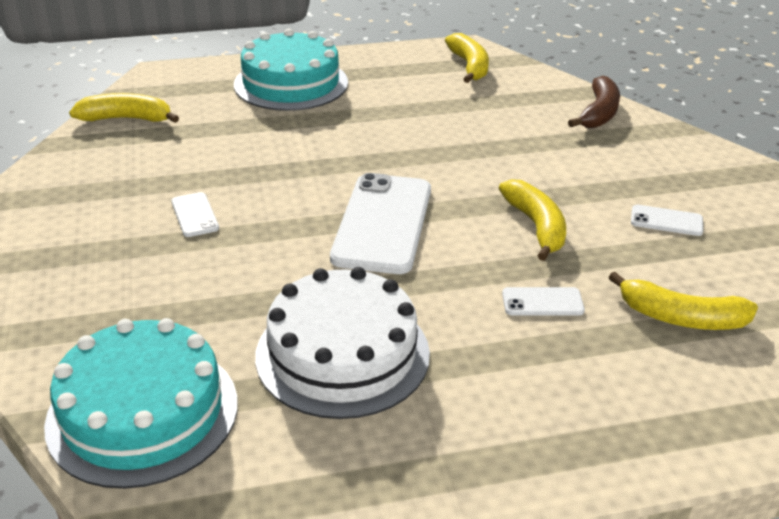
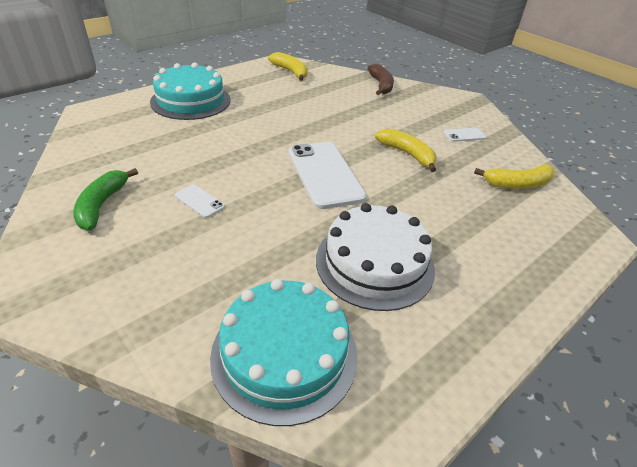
camera: 30 degrees left, 5 degrees up
yellow banana [69,93,179,123] -> none
white phone [502,287,585,316] -> none
none -> green banana [73,168,138,230]

